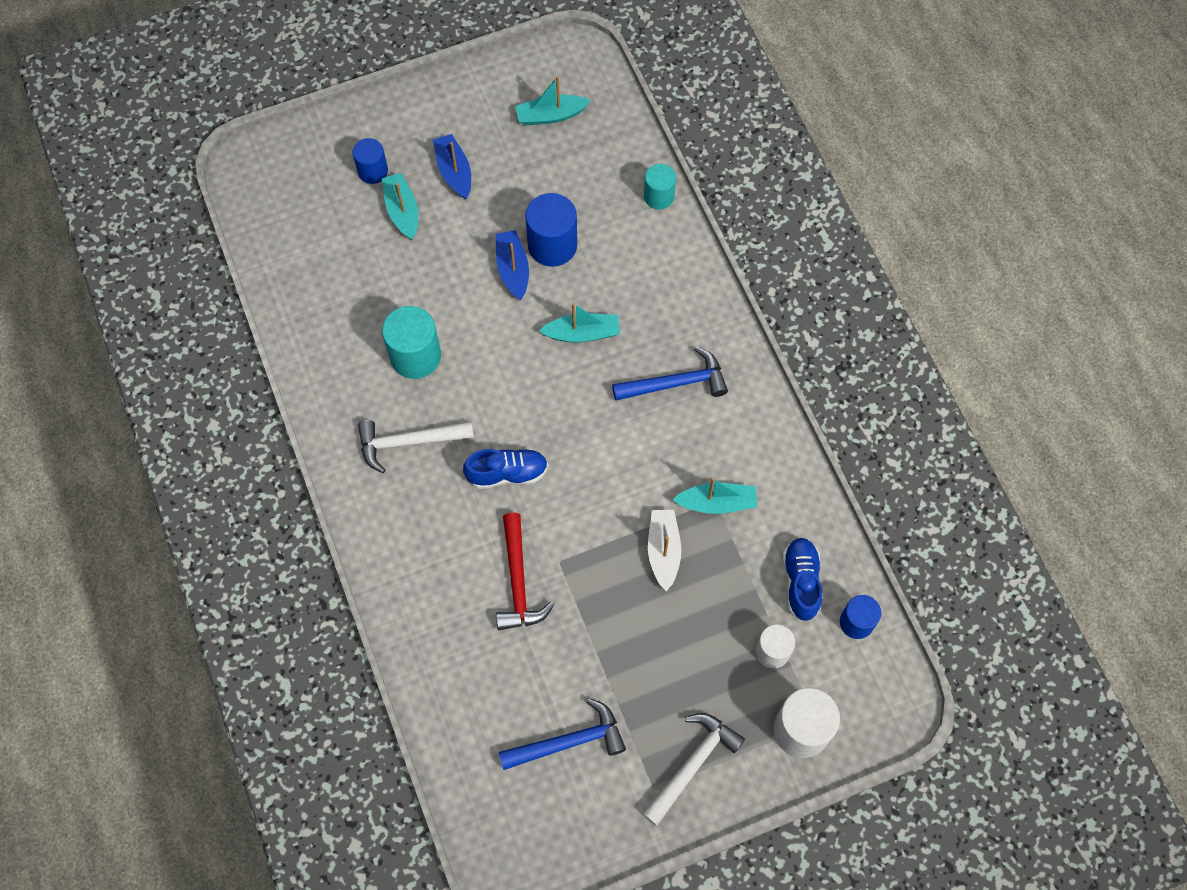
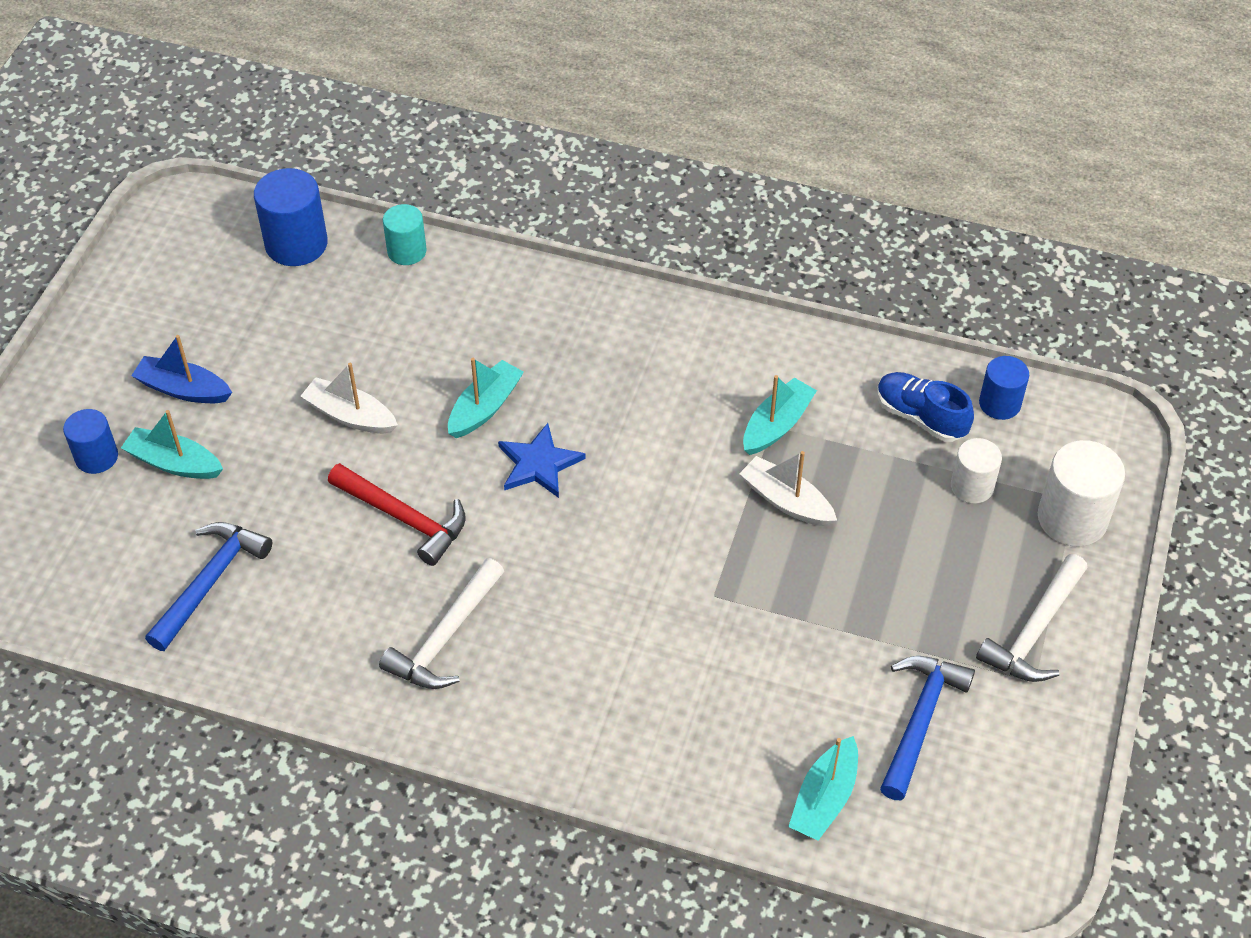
camera: 50 degrees left, 15 degrees down
turquoise cylinder [382,306,441,379] -> none
blue shoe [463,448,548,489] -> none
blue boat [495,230,529,300] -> white boat [300,363,398,434]
red hammer [496,513,554,630] -> red hammer moved to [328,463,466,566]
turquoise boat [515,76,591,125] -> turquoise boat moved to [788,736,858,841]
blue cylinder [525,193,577,267] -> blue cylinder moved to [254,168,328,266]
blue hammer [612,347,728,401] -> blue hammer moved to [145,522,272,651]
white hammer [642,713,745,826] -> white hammer turned 135 degrees counterclockwise [976,554,1088,682]
none -> blue star [498,423,586,498]

